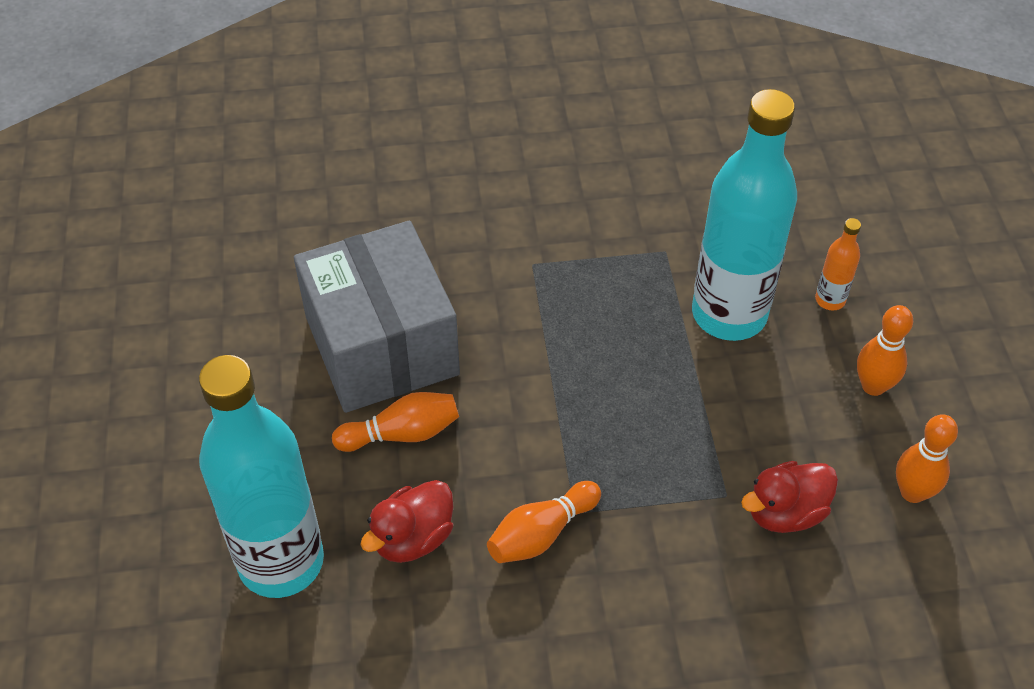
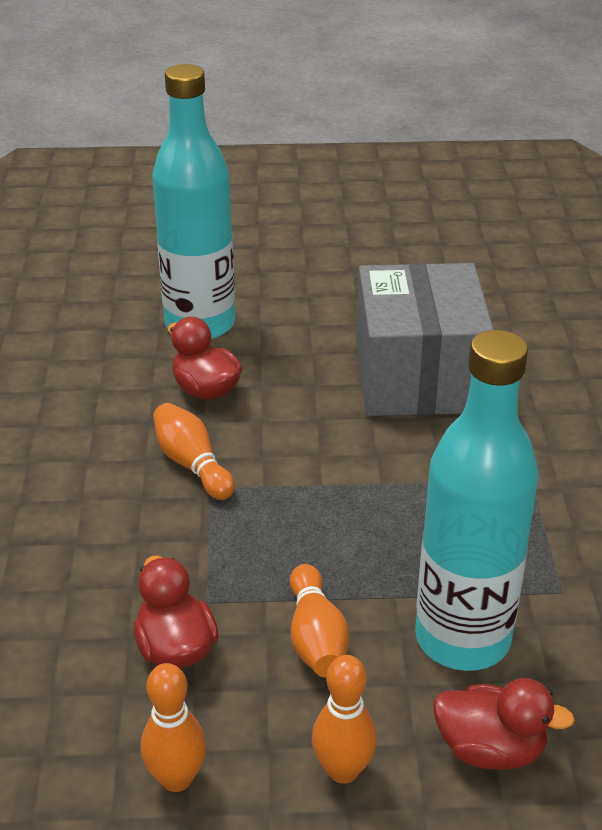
camera: 95 degrees right, 15 degrees down
grey box [294,221,460,413] -> grey box turned 75 degrees counterclockwise [356,263,494,416]
orange bowling pin [332,392,459,452] -> orange bowling pin moved to [290,564,349,677]
orange bottle [815,218,861,310] -> red duck [433,678,575,770]

